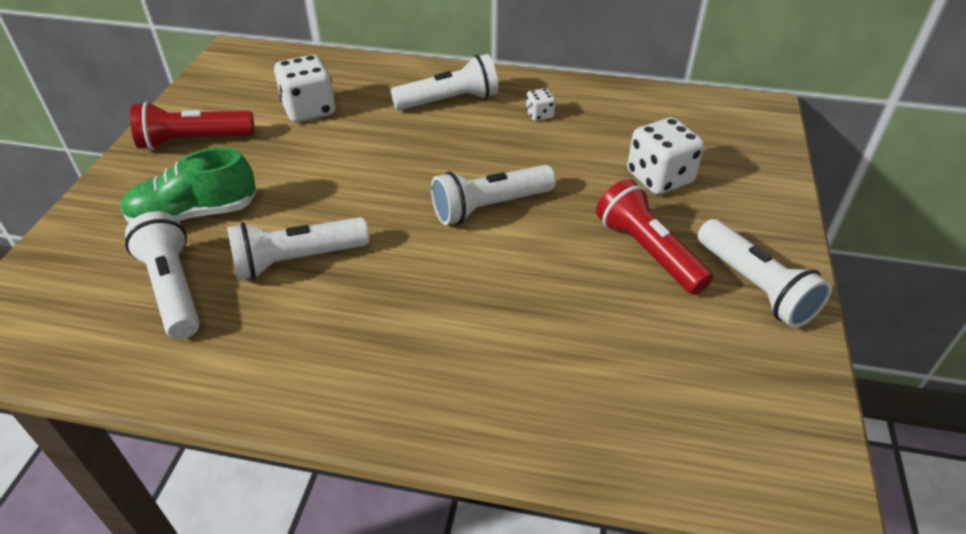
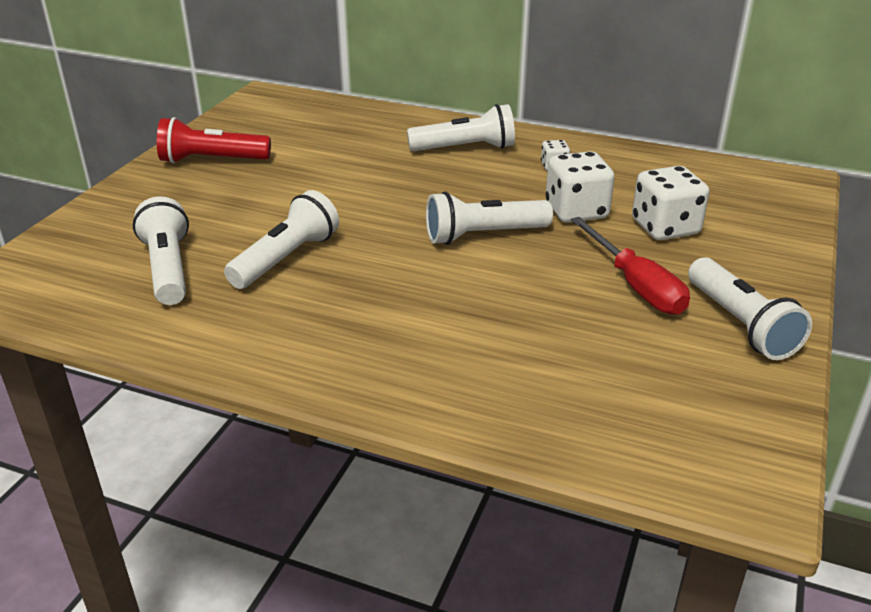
camera: 10 degrees right, 10 degrees down
green shoe [121,147,256,222] -> none
white flashlight [227,217,370,280] -> white flashlight turned 135 degrees clockwise [224,190,339,289]
white dice [274,55,336,122] -> white dice moved to [546,151,615,223]
red flashlight [596,179,713,295] -> red screwdriver [571,217,690,315]

